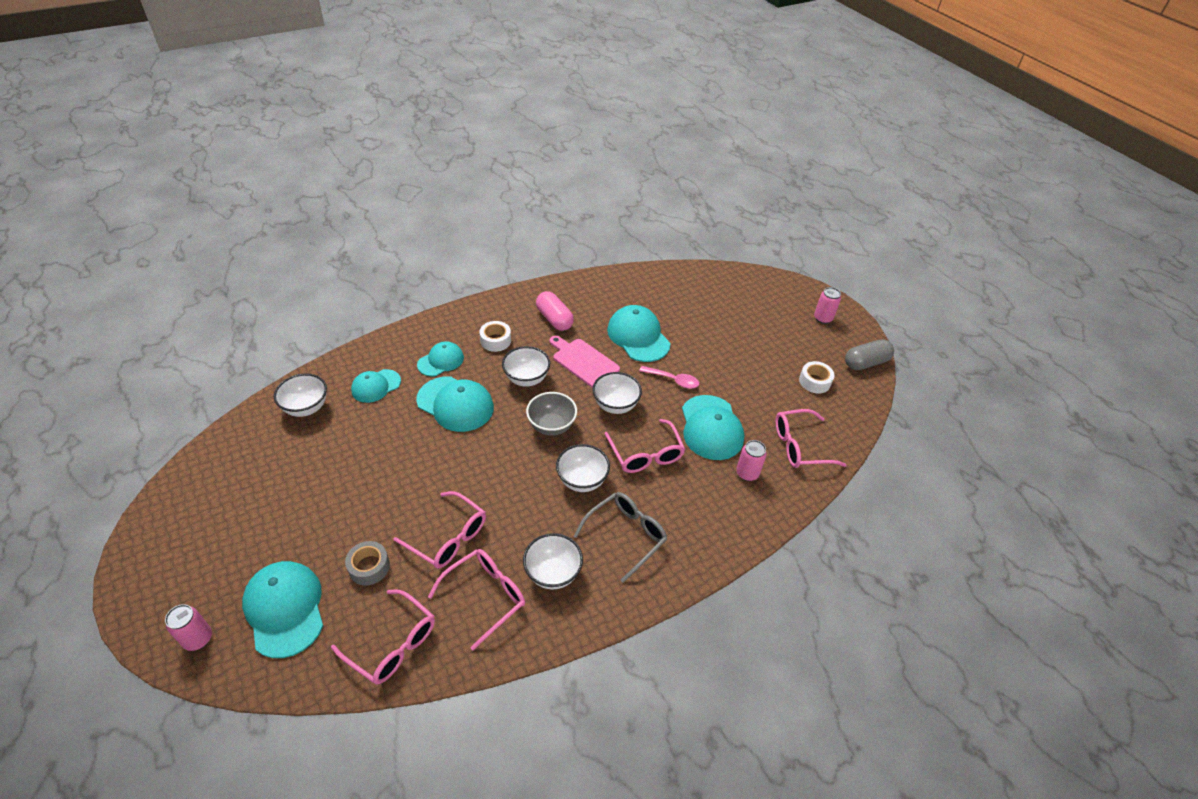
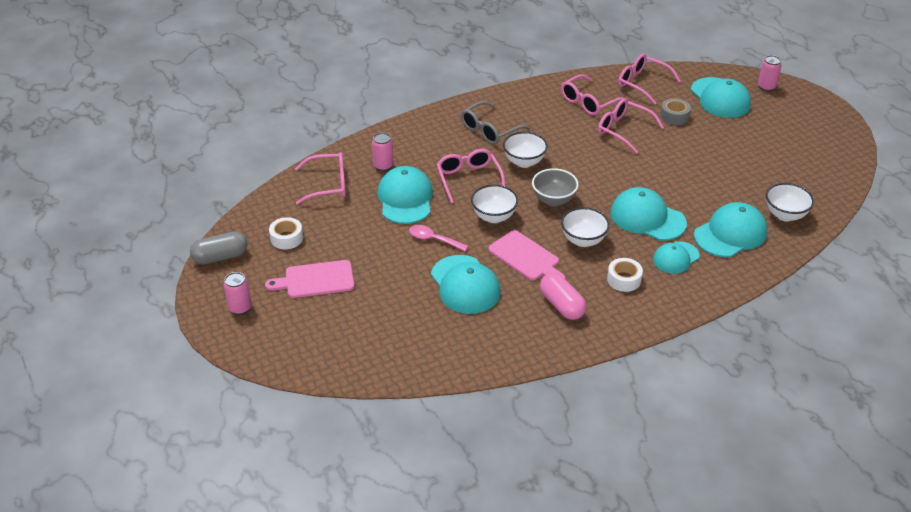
camera: 175 degrees left, 5 degrees down
turquoise cap [351,369,401,403] -> turquoise cap [694,202,767,257], size x1.61
white bowl [523,533,583,590] -> none
none -> pink cutting board [265,260,354,298]

